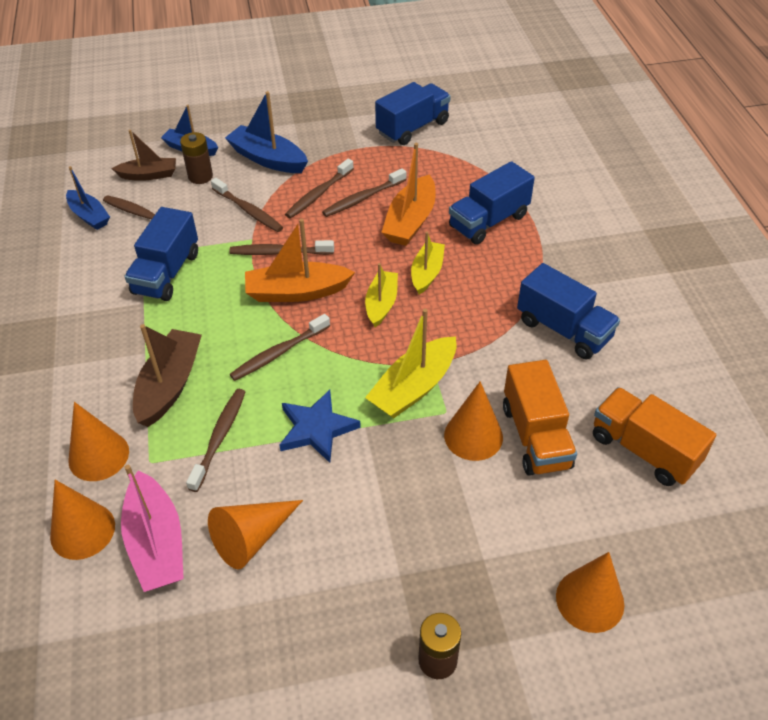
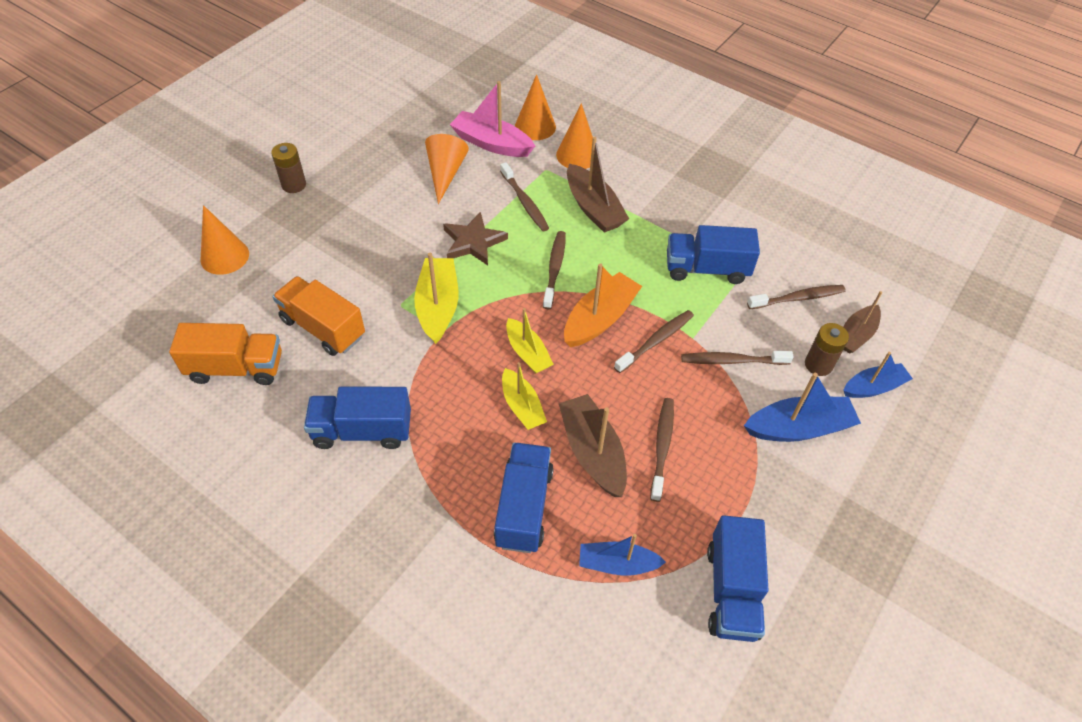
camera: 135 degrees right, 5 degrees up
blue boat [66,166,110,230] -> blue boat moved to [579,534,666,576]
blue truck [124,207,198,301] -> blue truck turned 60 degrees counterclockwise [667,225,760,284]
blue star [280,390,361,463] -> brown star [443,212,508,266]
brown toothbrush [285,159,354,219] -> none
orange boat [381,143,436,246] -> brown boat [559,394,627,497]
orange cone [444,381,503,461] -> none

